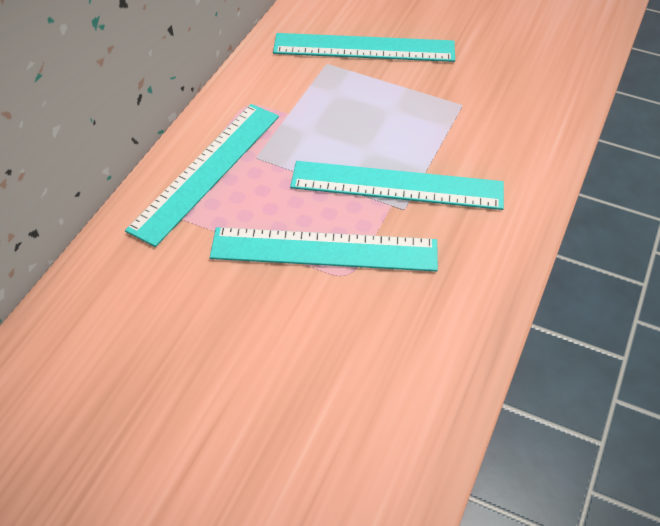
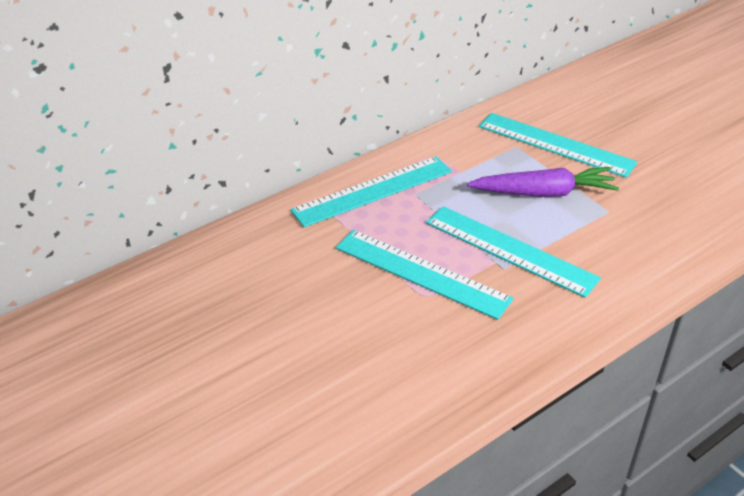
camera: 30 degrees right, 10 degrees down
none -> purple carrot [467,167,619,197]

